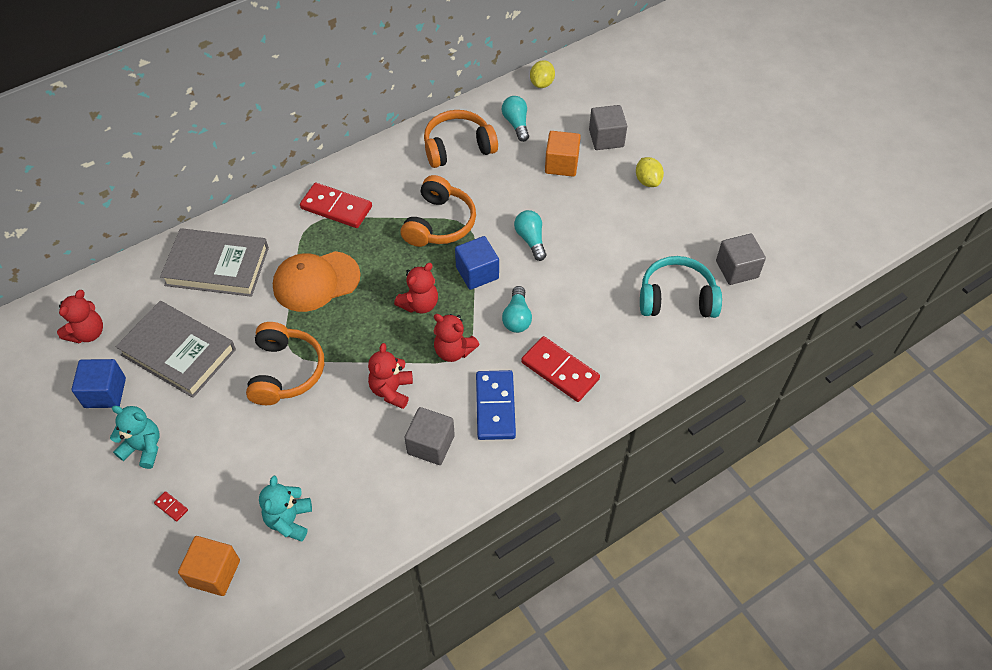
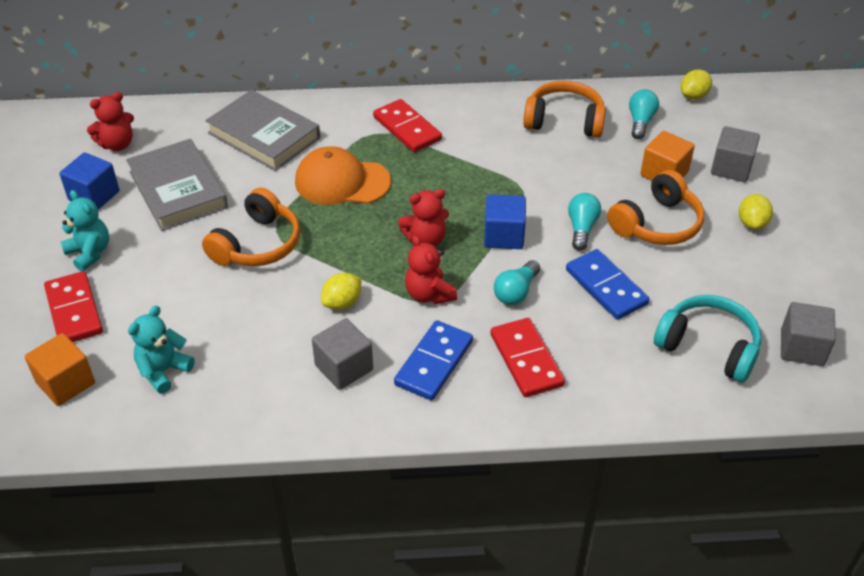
camera: 30 degrees right, 10 degrees down
red domino [154,491,188,522] -> red domino [44,271,103,342], size x2.46
red teddy bear [368,343,413,409] -> yellow lemon [321,273,361,310]
orange headphones [401,175,476,247] -> orange headphones moved to [607,170,704,245]
none -> blue domino [566,249,650,320]

